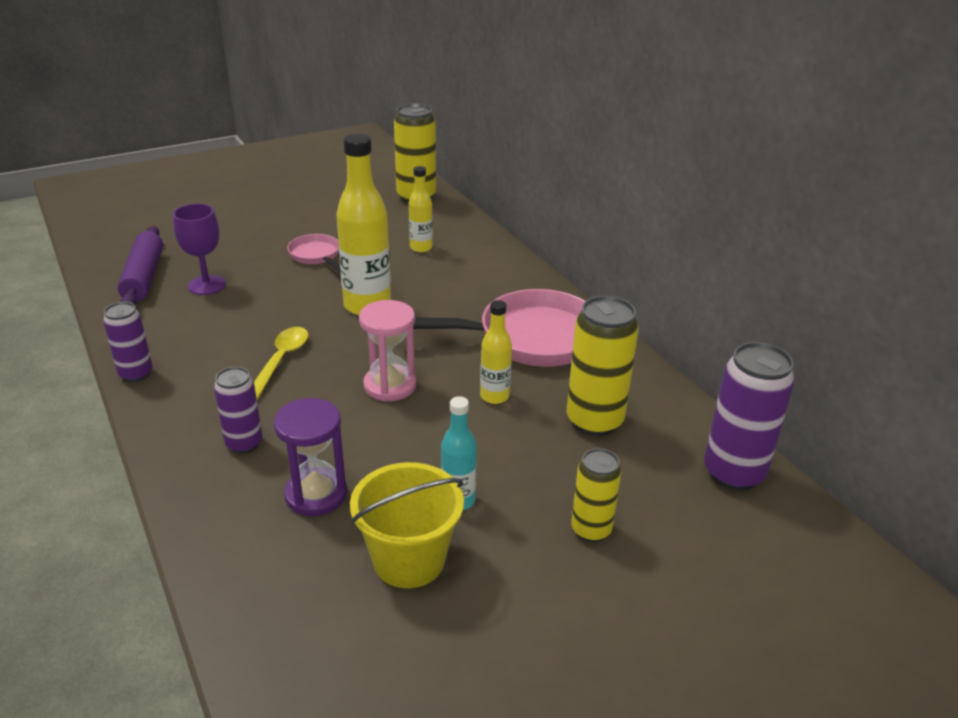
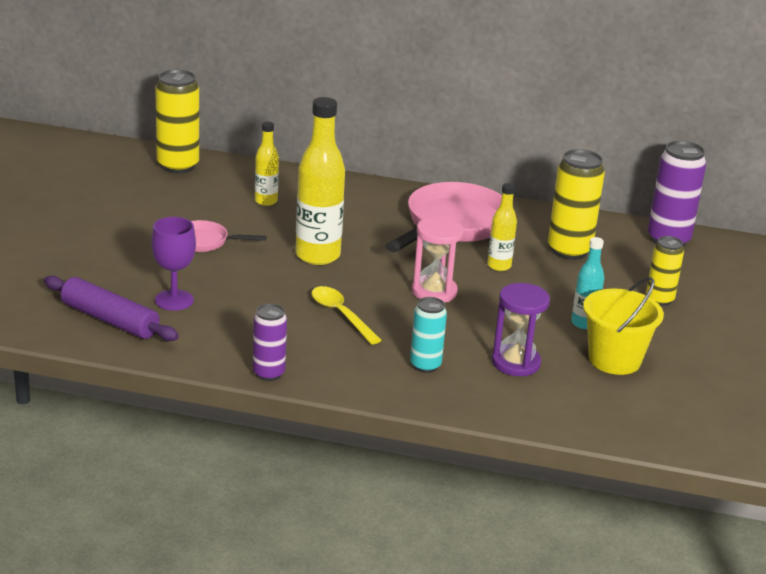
camera: 50 degrees left, 5 degrees down
purple can [214,367,263,454] -> turquoise can [410,297,447,373]

